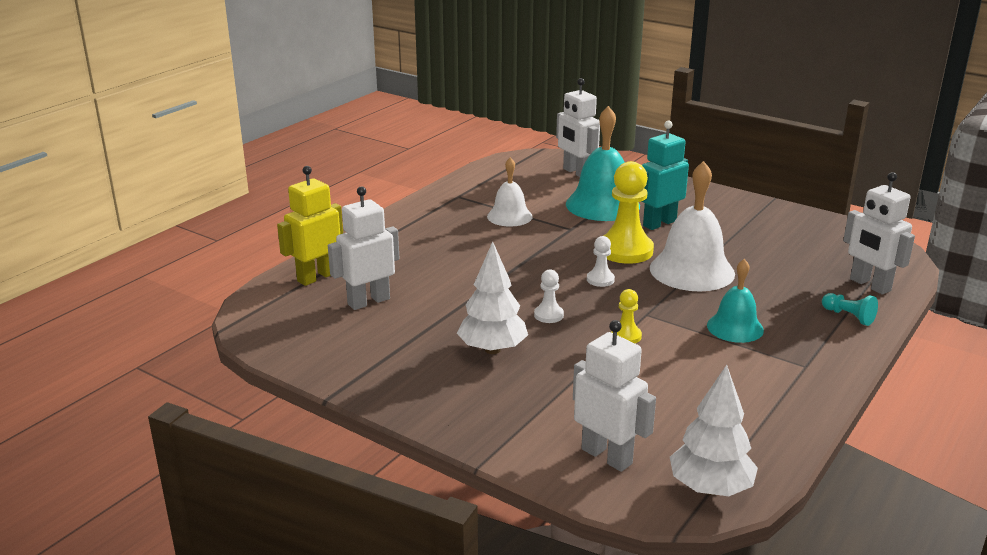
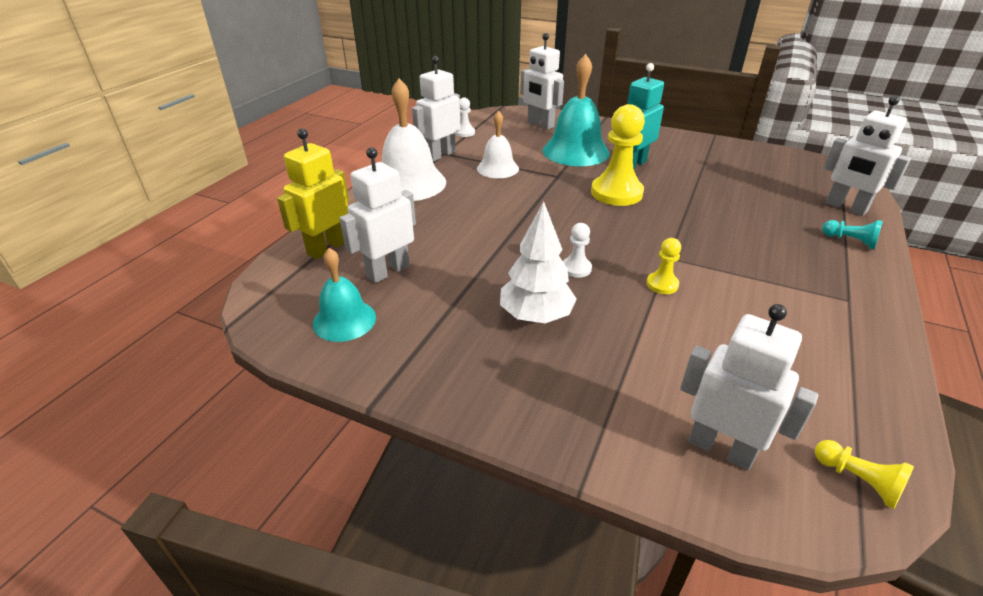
camera: 10 degrees left, 10 degrees up
white pawn [587,236,615,287] -> white pawn moved to [455,97,475,137]
white bell [650,161,735,291] -> white bell moved to [382,79,446,201]
white tree [670,365,758,496] -> yellow pawn [815,440,914,509]
turquoise bell [707,259,764,343] -> turquoise bell moved to [313,248,376,342]
none -> white robot [412,56,461,161]

